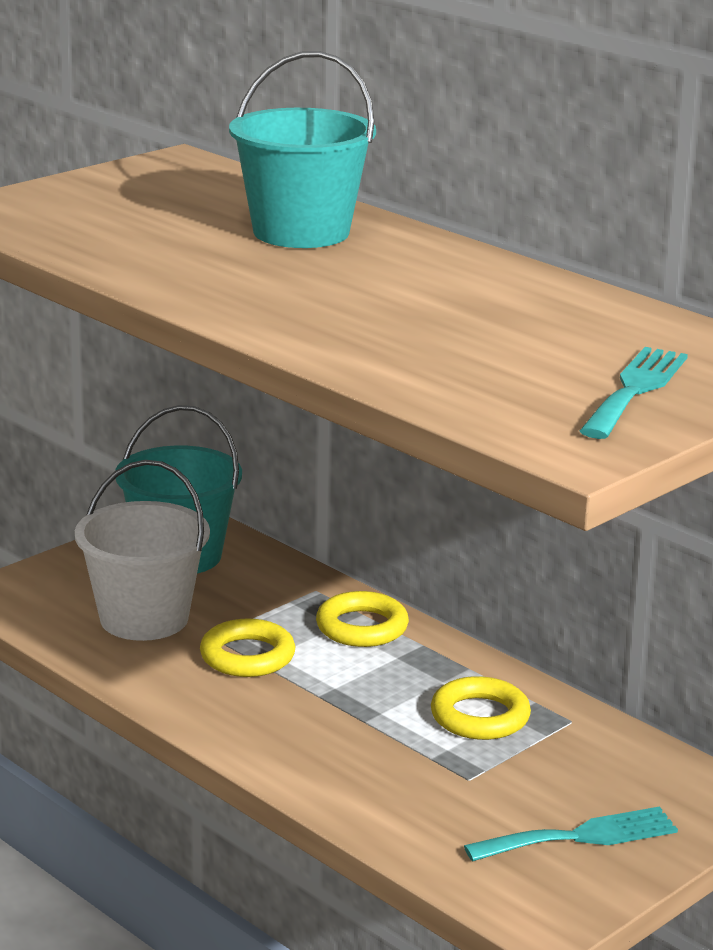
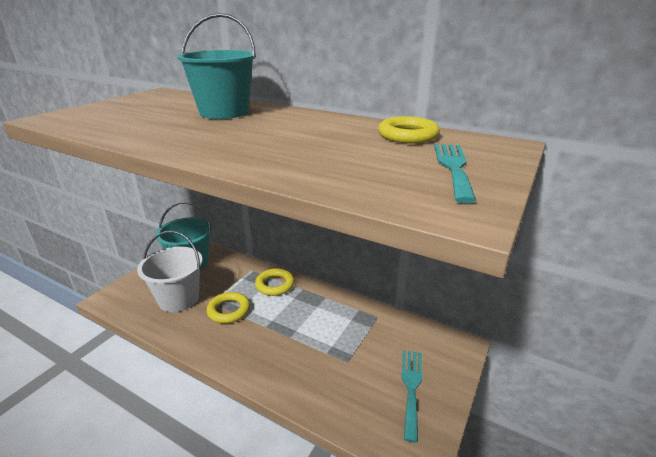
camera: 15 degrees left, 5 degrees up
yellow ring [431,676,531,740] -> yellow ring moved to [378,116,440,144]
turquoise fork [464,806,678,862] -> turquoise fork turned 45 degrees counterclockwise [402,350,422,443]

